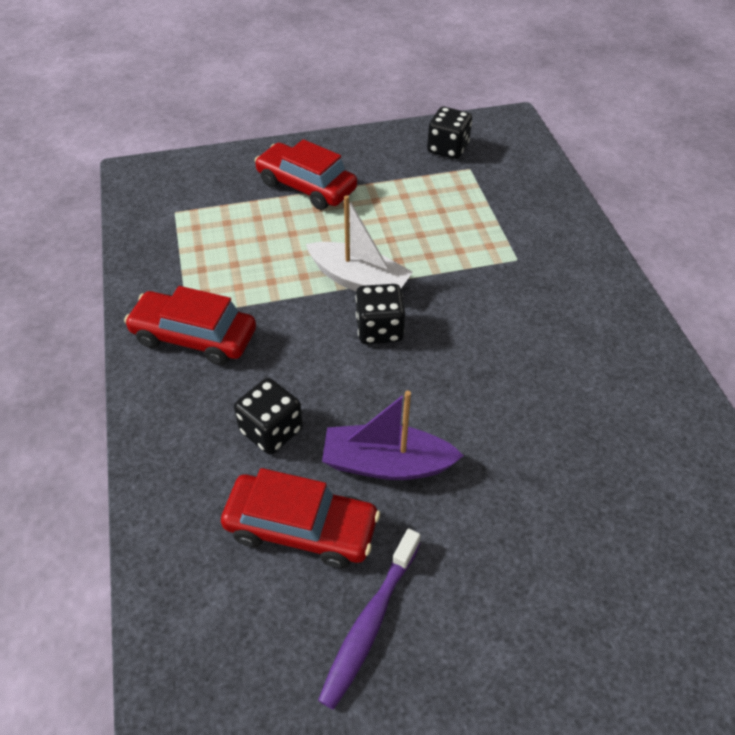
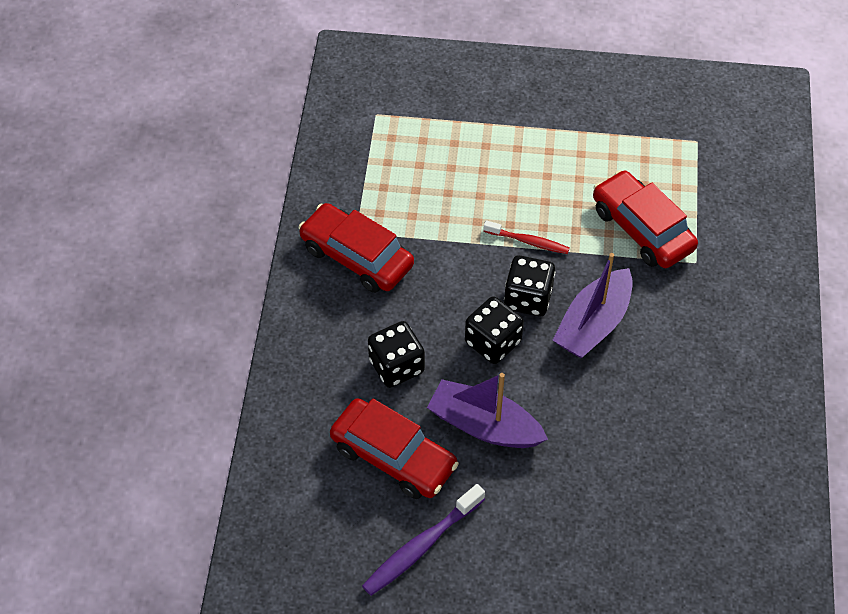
camera: 20 degrees right, 5 degrees up
red car [255,139,357,210] -> red car moved to [593,170,698,268]
white boat [306,195,413,292] -> red toothbrush [483,220,569,254]
black dice [427,107,472,159] -> black dice moved to [465,296,524,364]
none -> purple boat [553,253,633,358]

